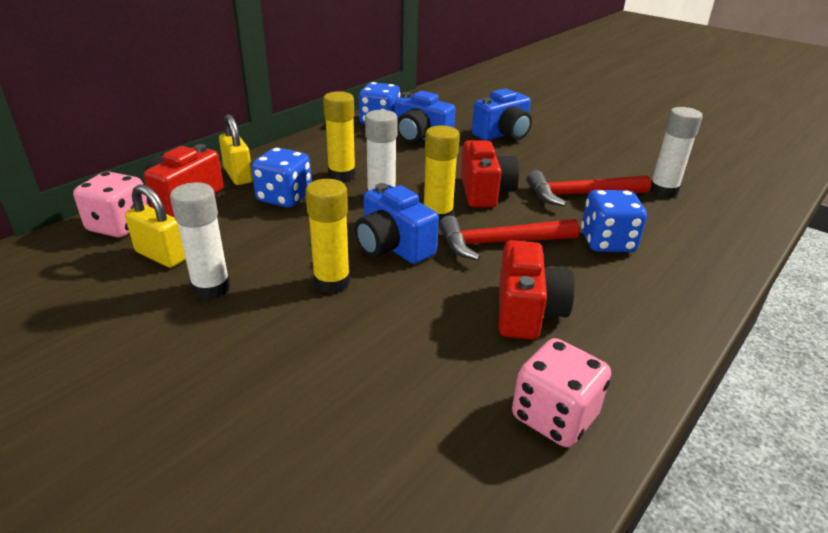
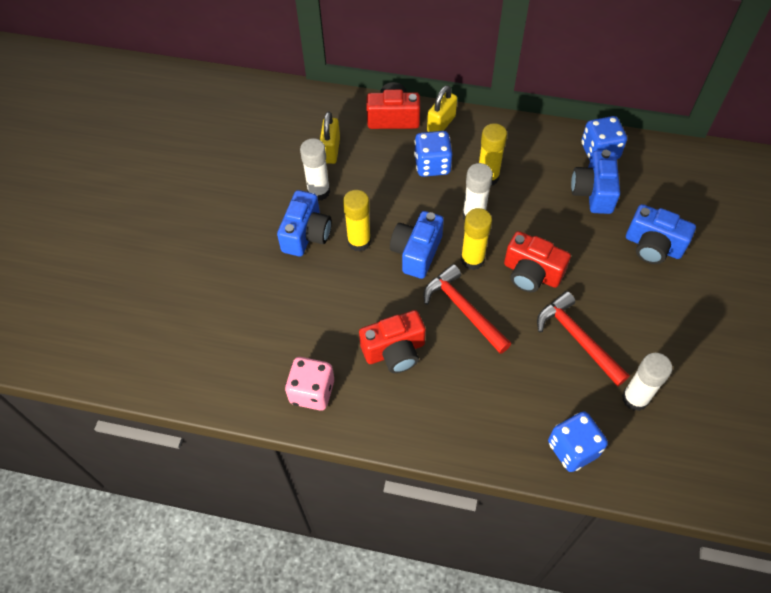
camera: 65 degrees right, 25 degrees up
pink dice [73,171,149,238] -> none
red camera [461,141,519,207] -> red camera turned 60 degrees clockwise [504,231,571,292]
blue dice [581,190,647,252] -> blue dice moved to [548,412,608,472]
none -> blue camera [277,190,332,256]

